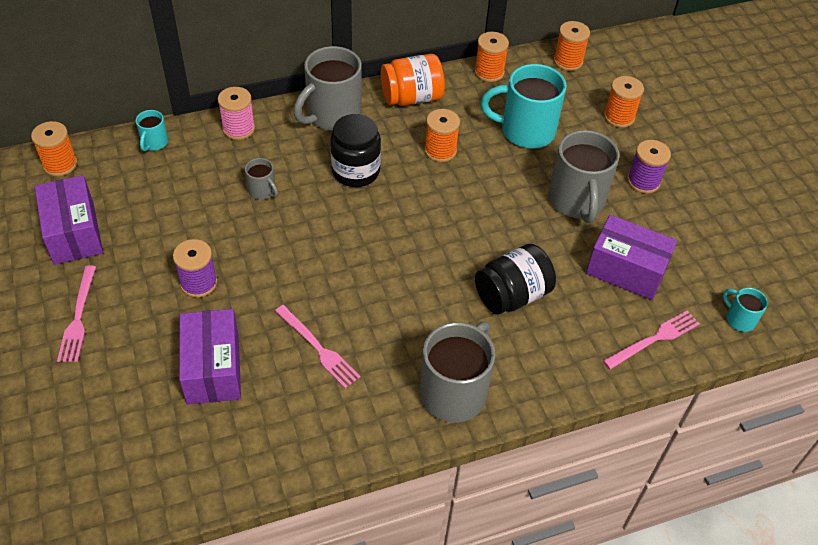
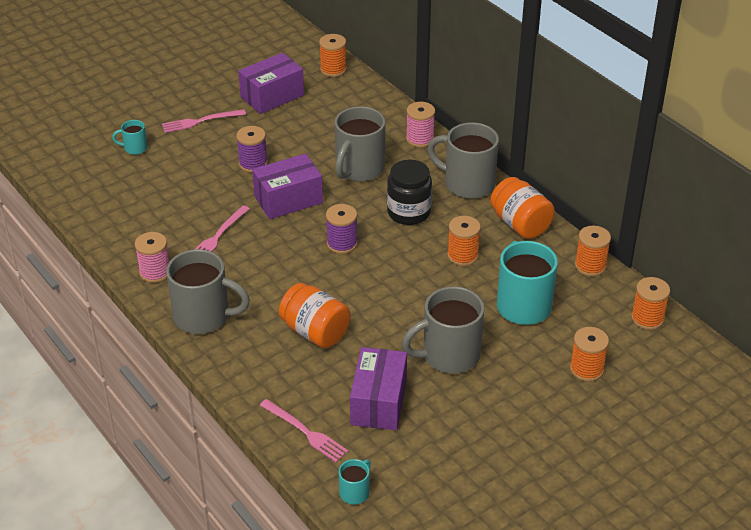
camera: 75 degrees right, 10 degrees down
turquoise mug [136,110,168,151] -> turquoise mug moved to [112,120,148,155]
purple box [179,309,241,405] -> purple box moved to [252,154,323,219]
grey mug [245,158,278,200] -> grey mug [334,106,386,182], size x2.10
black jar [475,243,556,315] -> orange jar [279,283,350,348]
purple spool [627,140,671,194] -> purple spool moved to [326,204,358,254]
none -> pink spool [135,232,169,283]

